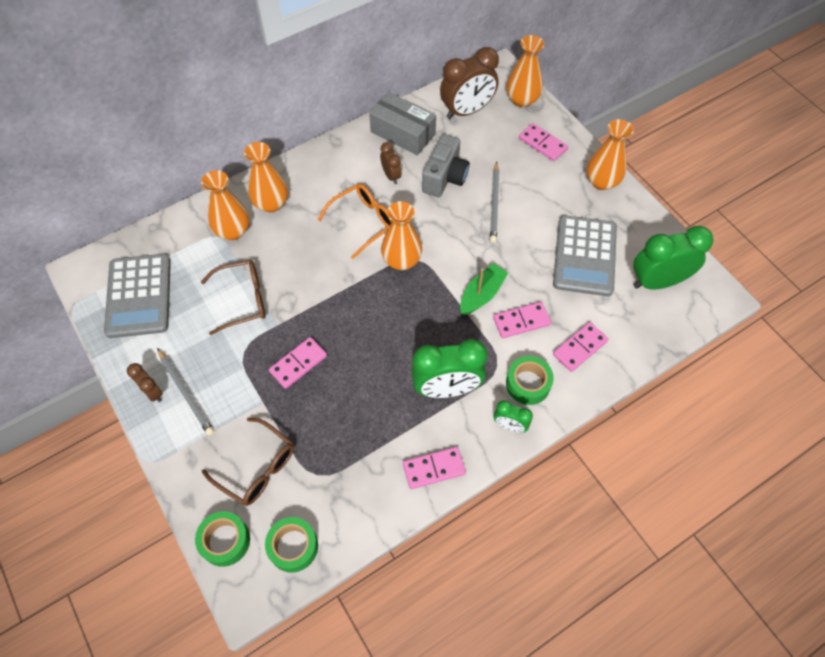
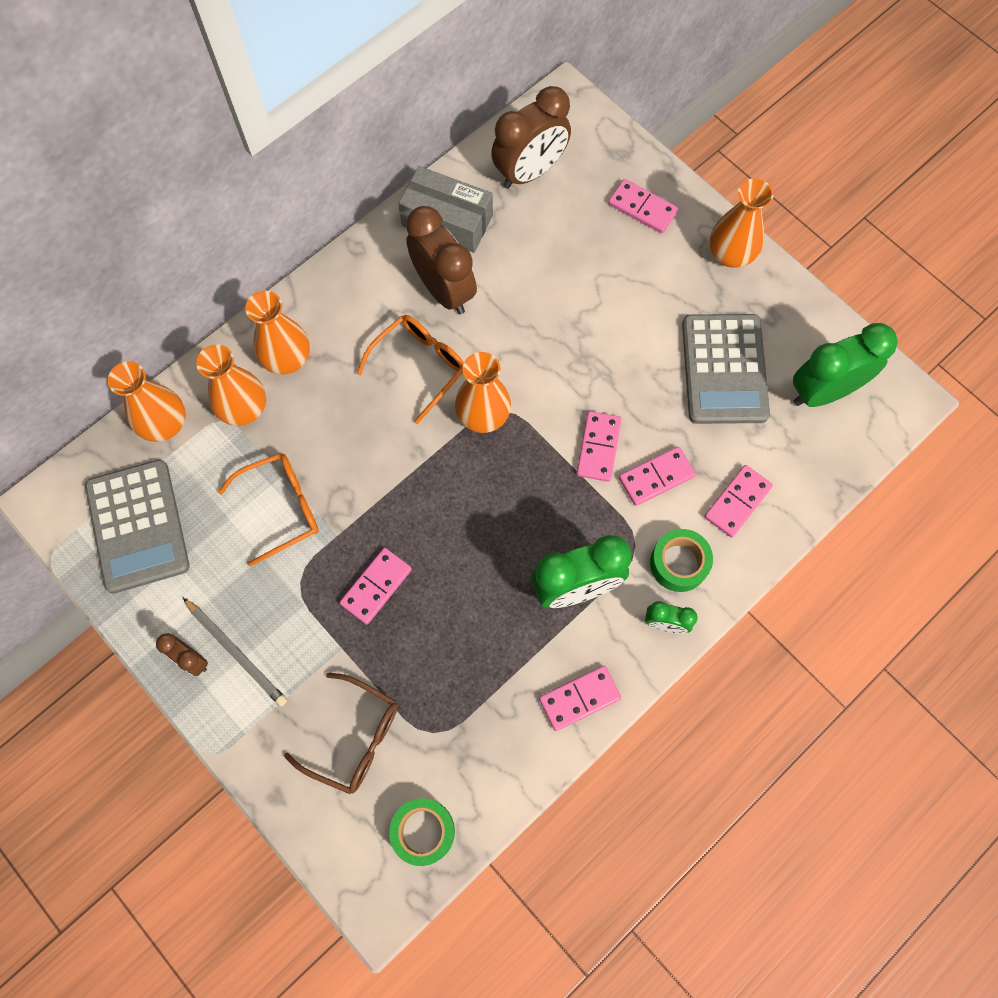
camera: 10 degrees left, 10 degrees up
green tape [195,511,250,567] -> none
brown glasses [201,260,265,335] -> orange glasses [218,453,319,566]
brown clock [380,142,402,184] -> brown clock [406,206,477,314], size x1.98
grey camera [422,134,470,197] -> none
green boat [460,263,508,315] -> pink domino [577,411,621,482]
grey pencil [490,161,499,243] -> none
orange vase [507,35,544,107] -> orange vase moved to [108,361,186,442]

